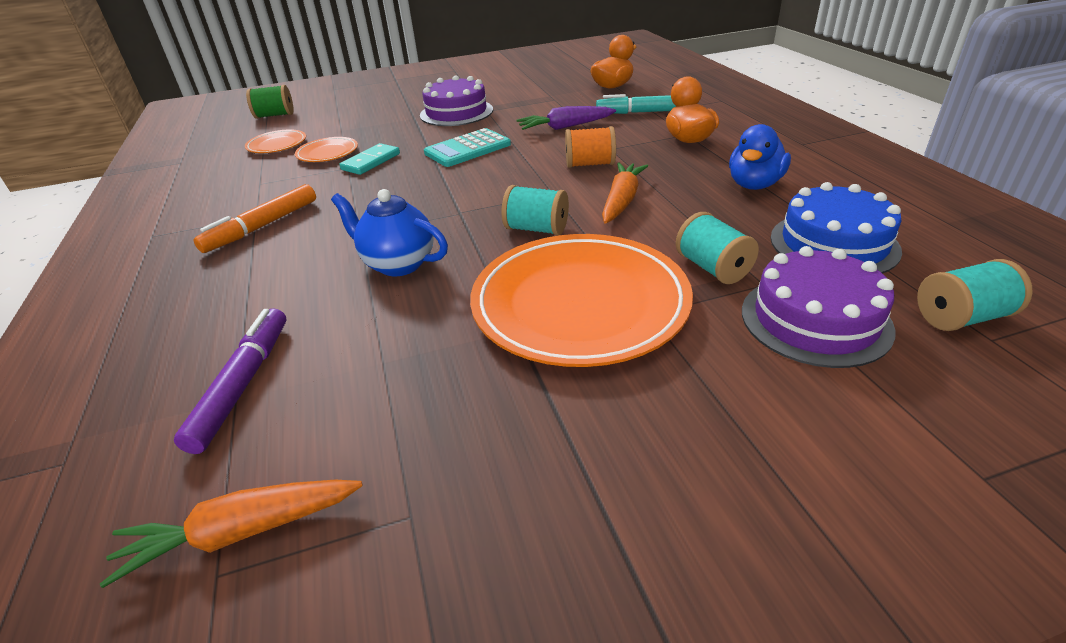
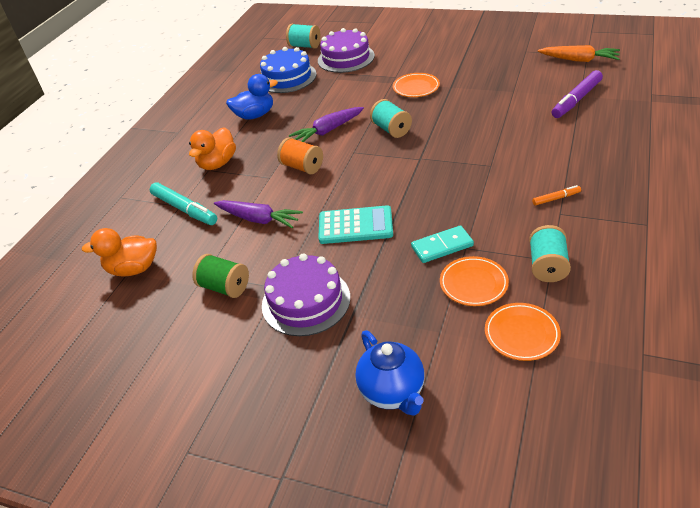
camera: 140 degrees left, 5 degrees up
orange marker [193,184,316,253] -> orange marker [532,185,581,206], size x0.50
green spool [246,85,294,119] -> green spool moved to [192,254,249,298]
blue teapot [331,189,448,276] -> blue teapot moved to [355,330,424,416]
orange plate [470,234,693,367] -> orange plate [393,73,440,97], size x0.45
orange carrot [602,163,648,224] -> purple carrot [289,107,364,142]
turquoise spool [676,212,759,284] -> turquoise spool moved to [529,225,571,282]

